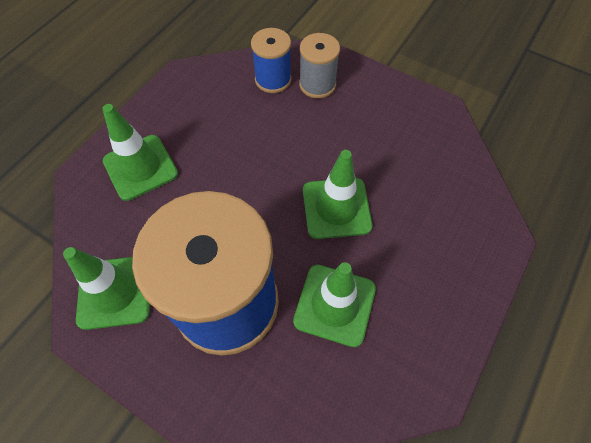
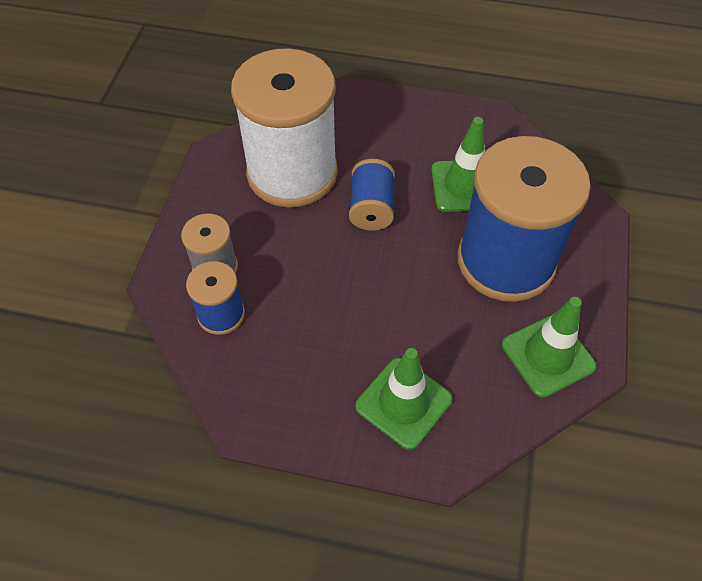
camera: 110 degrees left, 5 degrees down
green traffic cone [303,150,373,239] -> blue spool [349,159,395,231]
none -> white spool [231,48,338,208]

